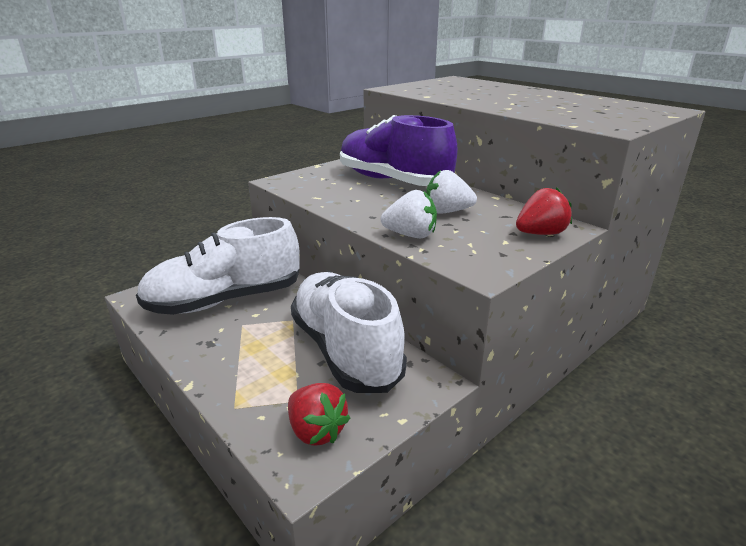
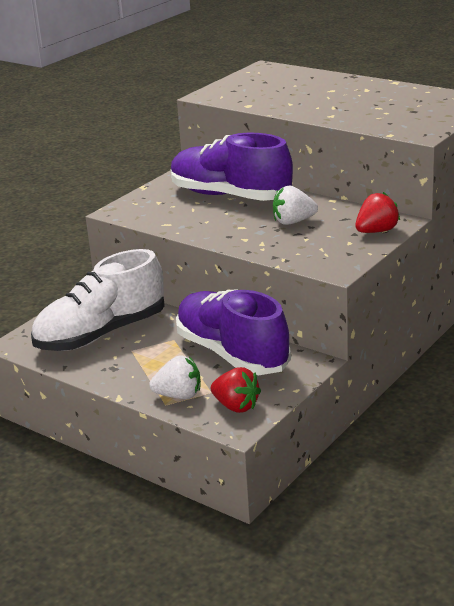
camera: 10 degrees left, 0 degrees up
white shoe [291,272,407,393] -> purple shoe [176,289,291,375]
white strawberry [381,190,437,238] -> white strawberry moved to [149,355,201,399]

